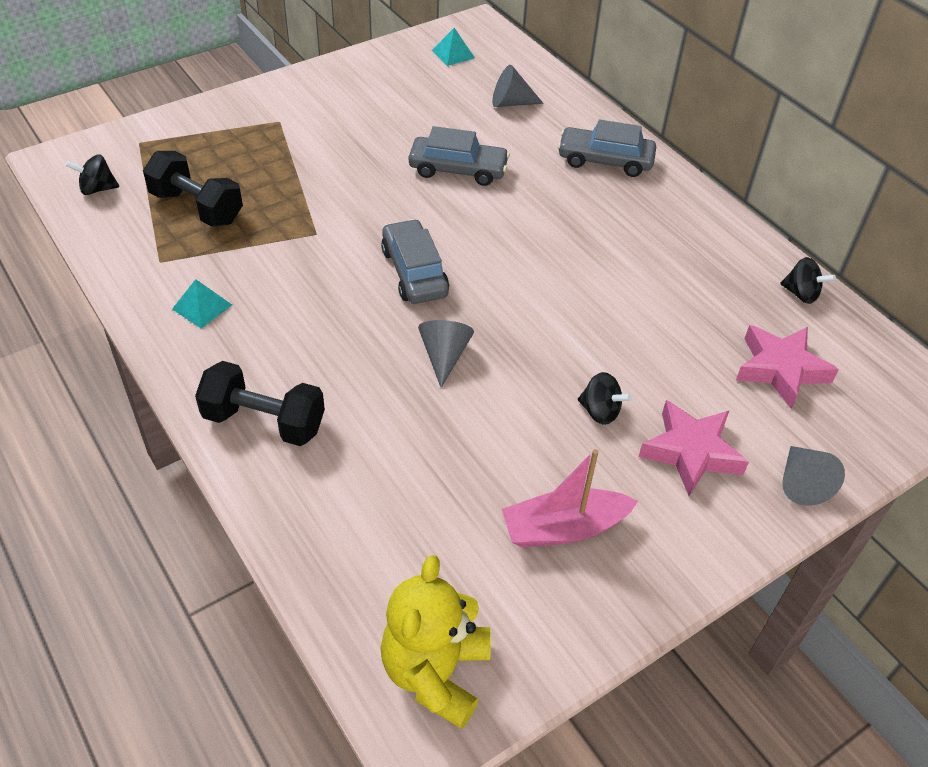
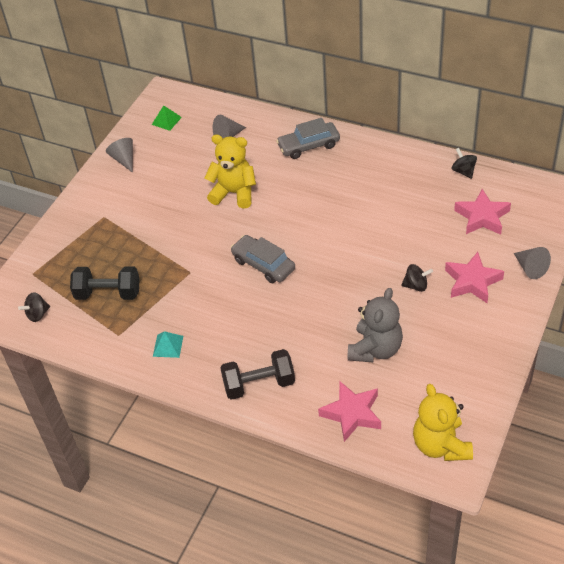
camera: 25 degrees left, 0 degrees up
grey car [409,126,510,186] -> yellow teddy bear [205,134,256,209]
grey cone [418,320,474,388] -> grey cone moved to [106,138,133,173]
turquoise pyramid [432,28,475,66] -> green pyramid [152,105,182,131]
pink boat [502,449,638,547] -> none
black spinning top [780,257,836,304] -> black spinning top turned 120 degrees counterclockwise [452,148,477,179]
none -> pink star [318,381,381,442]
none -> grey teddy bear [348,288,403,362]

